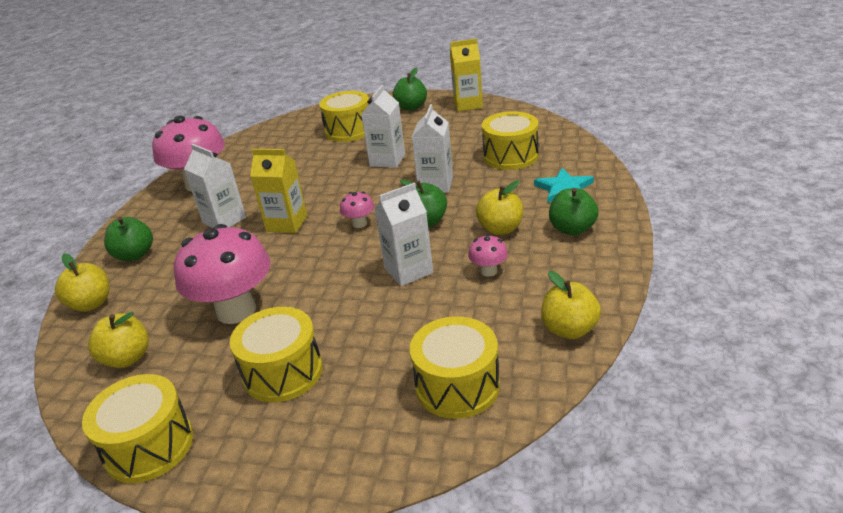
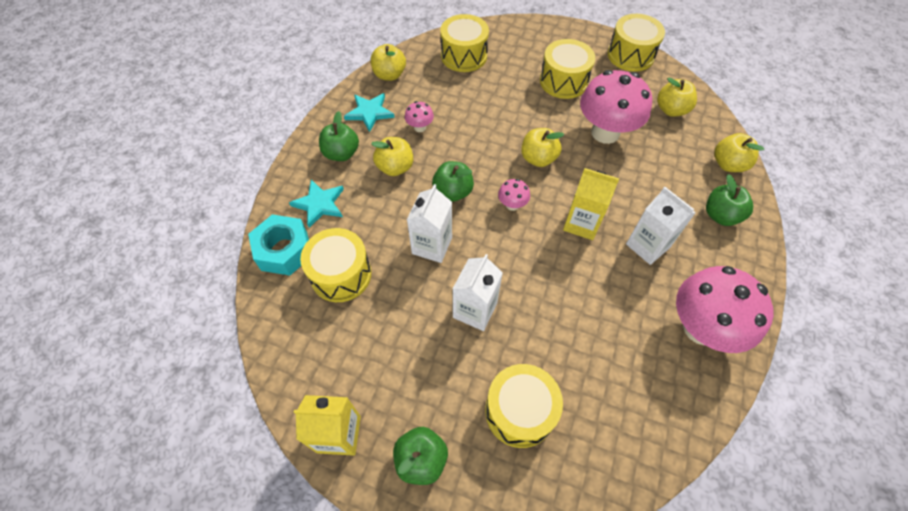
camera: 175 degrees left, 25 degrees up
white carton [374,183,433,286] -> none
none -> turquoise nut [248,214,309,275]
none -> turquoise star [344,93,395,132]
none -> yellow apple [521,128,564,167]

